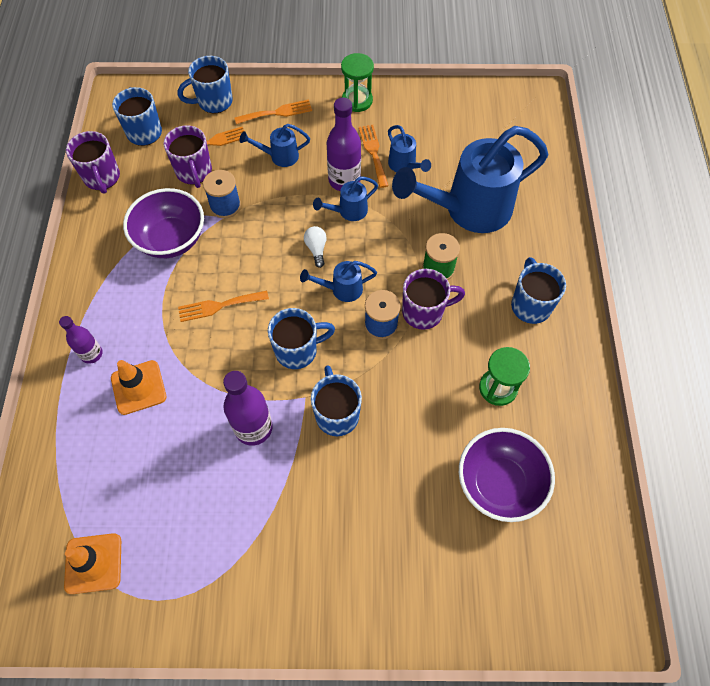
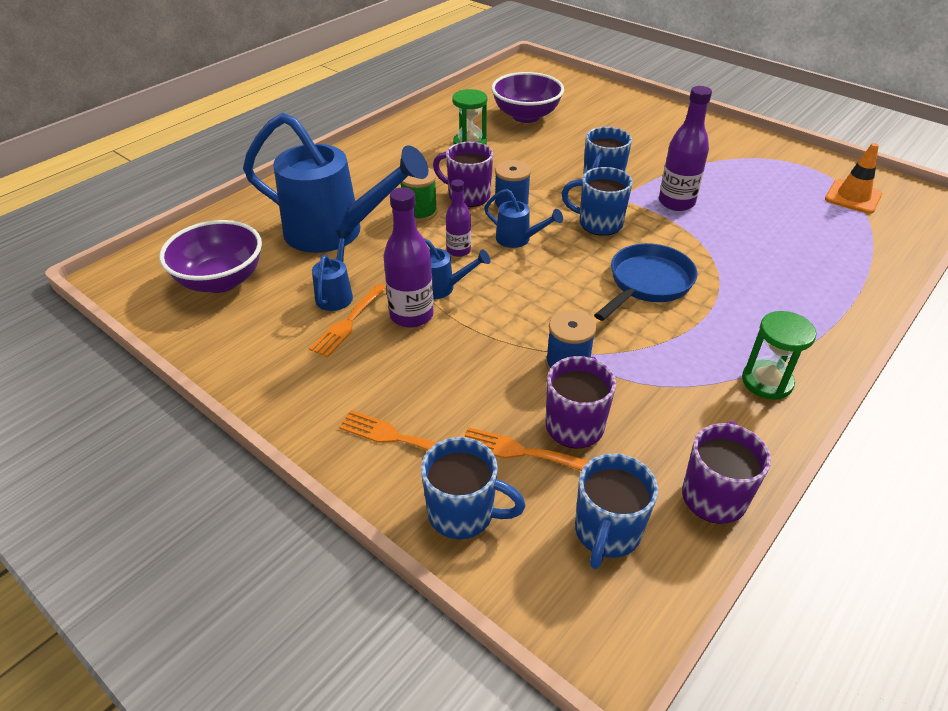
camera: 140 degrees left, 20 degrees down
purple bottle [59,316,103,364] -> purple bottle moved to [446,179,471,257]
orange traffic cone [111,360,166,415] -> none
purple bowl [123,188,204,258] -> purple bowl moved to [159,220,262,293]
orange fork [178,291,269,322] -> blue pan [594,243,697,321]
blue watering can [240,124,310,167] -> none
white light bulb [304,226,327,268] -> none
green hourglass [341,53,374,112] -> green hourglass moved to [742,311,816,400]
blue mug [511,257,566,324] -> none

